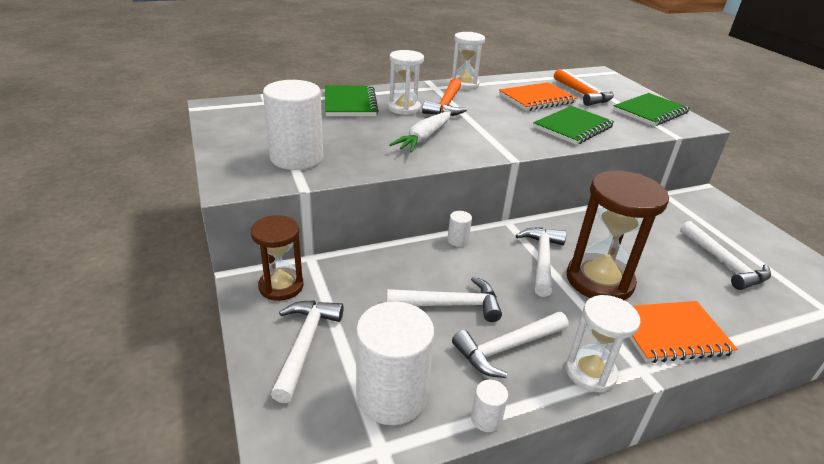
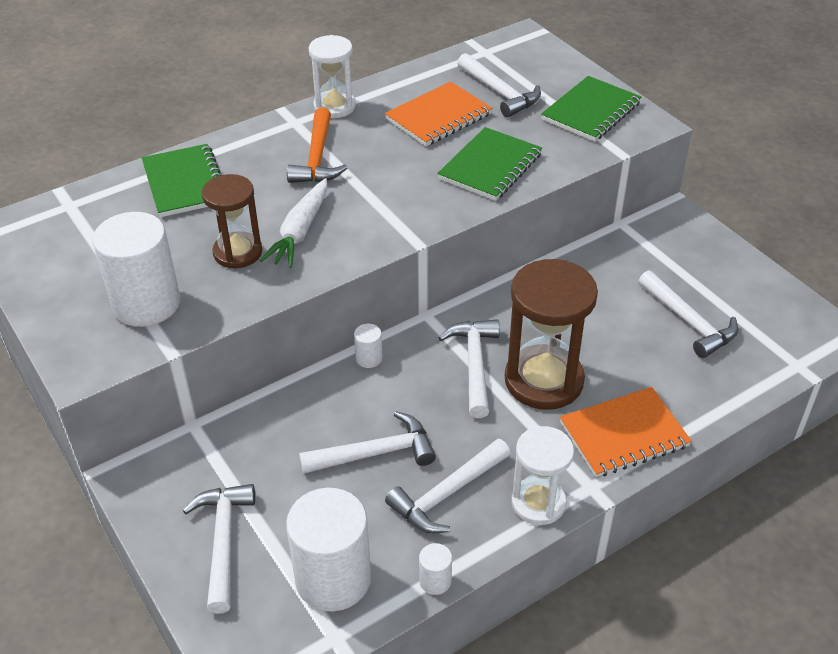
camera: 10 degrees left, 10 degrees up
brown hourglass [251,215,304,301] -> brown hourglass moved to [202,174,262,268]
white hourglass [388,50,424,115] -> none
orange hammer [554,69,614,106] -> white hammer [457,53,541,117]

